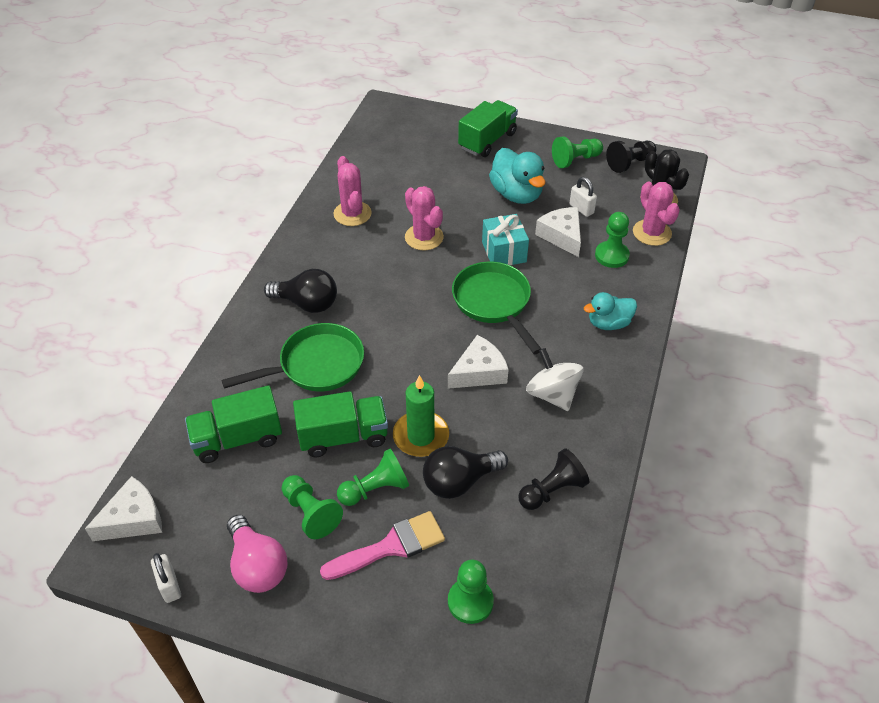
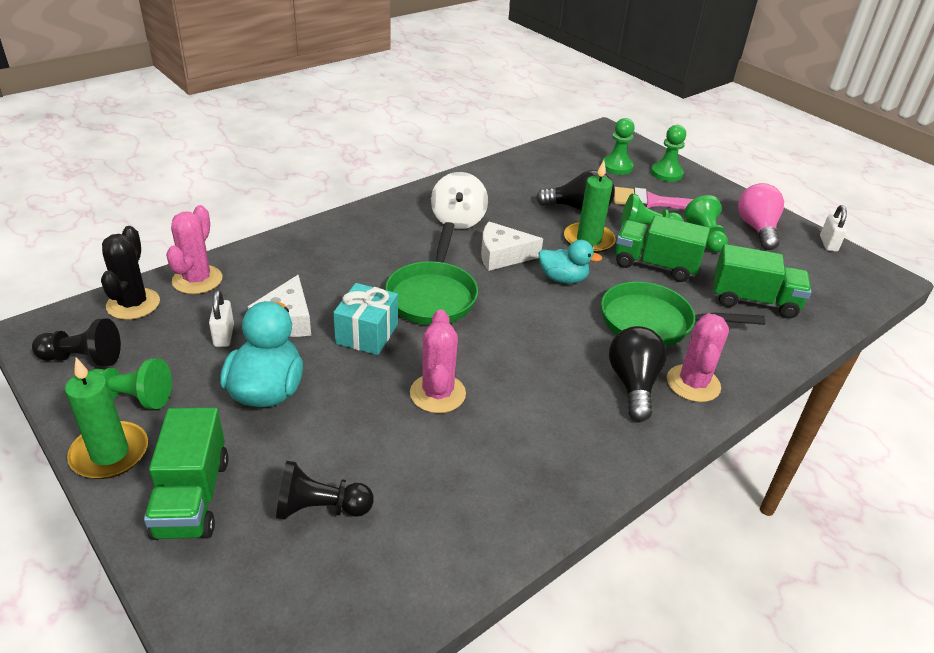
camera: 150 degrees left, 10 degrees down
white cheese [85,476,162,541] -> none
black light bulb [264,269,337,313] -> black light bulb turned 45 degrees clockwise [609,326,667,422]
pink cactus [333,156,372,226] -> pink cactus moved to [667,313,729,402]
green truck [458,100,518,157] -> green truck turned 75 degrees counterclockwise [144,407,228,540]
black pawn [518,448,589,510] -> black pawn moved to [276,461,374,520]
turquoise duck [584,292,637,330] -> turquoise duck moved to [539,240,602,283]
green pawn [595,212,630,268] -> green pawn moved to [651,125,686,182]
none -> green candle [65,358,148,479]

